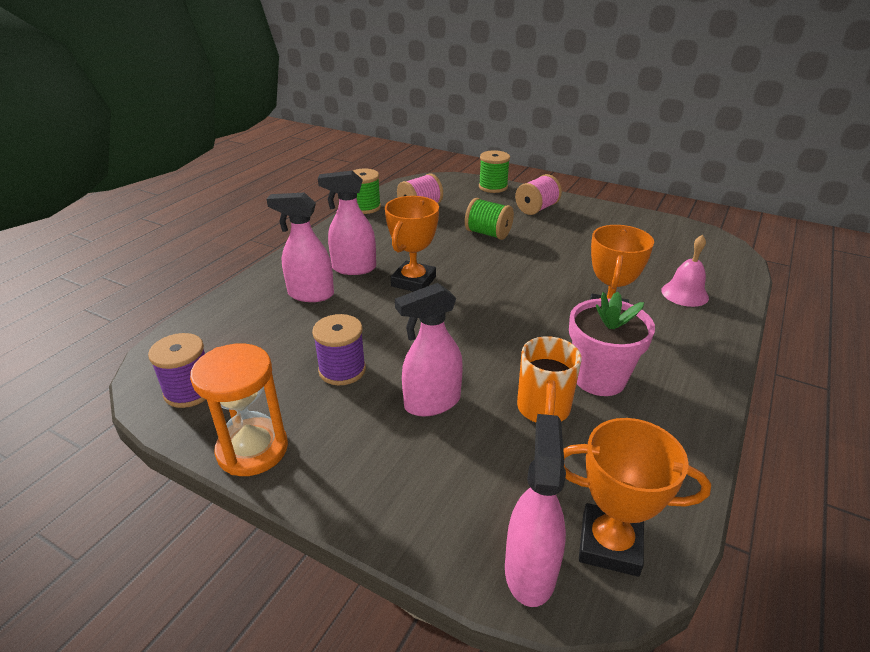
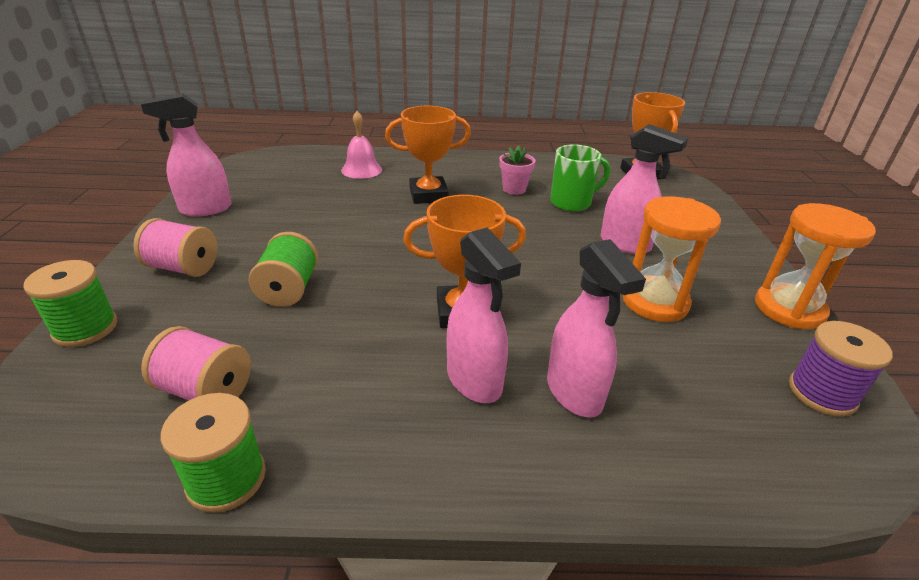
camera: 120 degrees left, 0 degrees up
purple spool [312,314,366,385] -> orange hourglass [623,196,721,322]
pink spray bottle [505,414,566,607] -> pink spray bottle moved to [141,93,232,217]
orange mug [517,336,582,422] -> green mug [550,144,610,212]
pink flower pot [569,292,655,396] -> pink flower pot [499,145,535,195], size x0.58

